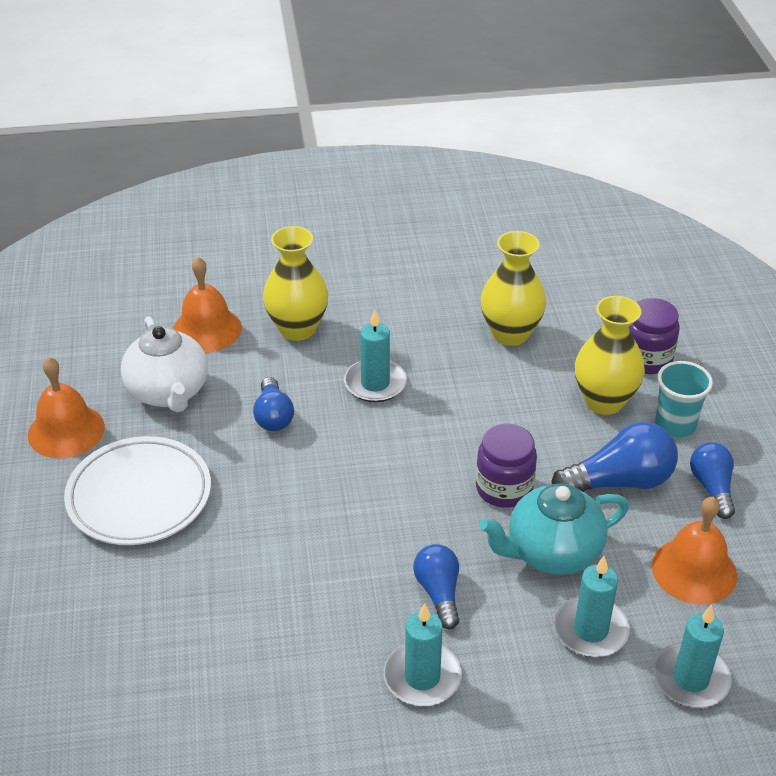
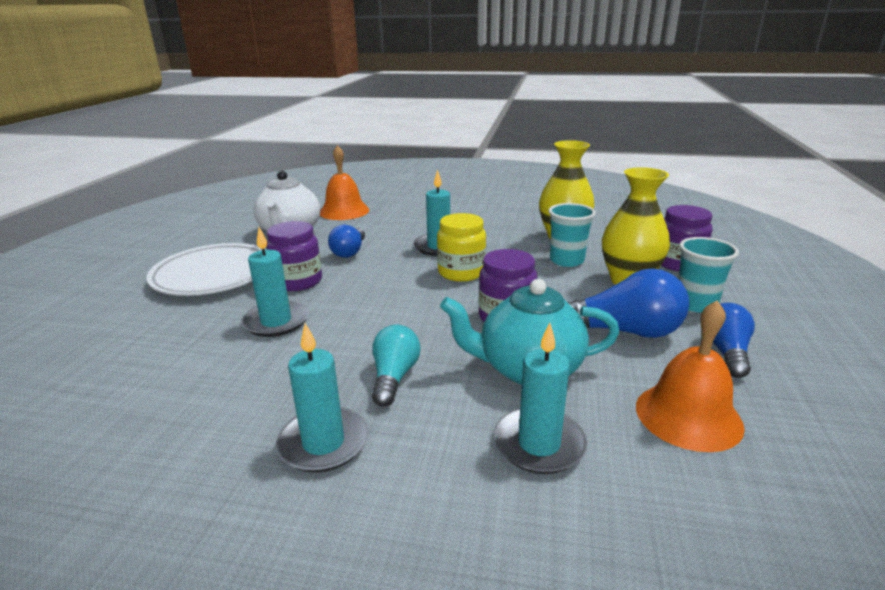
camera: 20 degrees right, 15 degrees down
orange bell [28,357,105,458] -> none
yellow vase [263,226,328,341] -> none
blue light bulb [413,544,459,629] -> turquoise light bulb [372,325,421,407]
turquoise candle [653,605,732,708] -> turquoise candle moved to [241,227,309,337]
none -> purple jar [266,221,322,291]
none -> yellow jar [437,213,486,282]
none -> turquoise cup [548,203,596,267]

